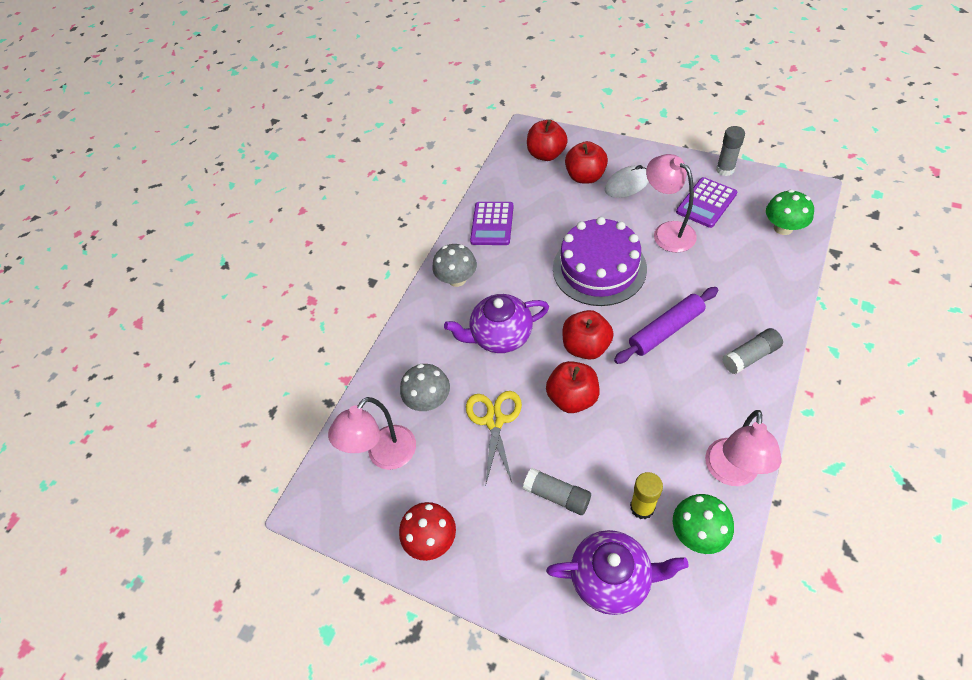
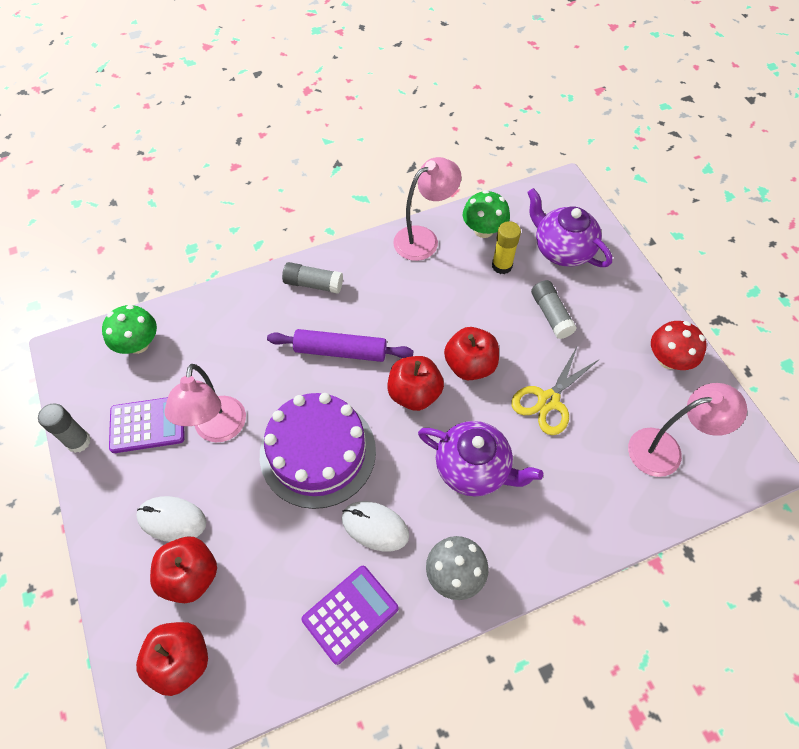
camera: 145 degrees left, 5 degrees up
grey mushroom [400,364,450,411] -> none
none -> white mouse [342,501,409,552]

